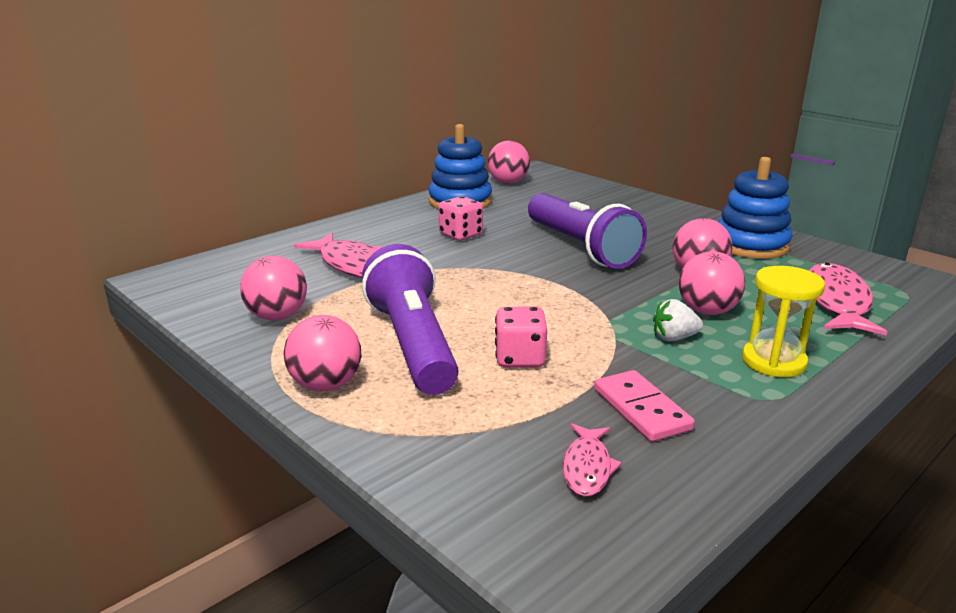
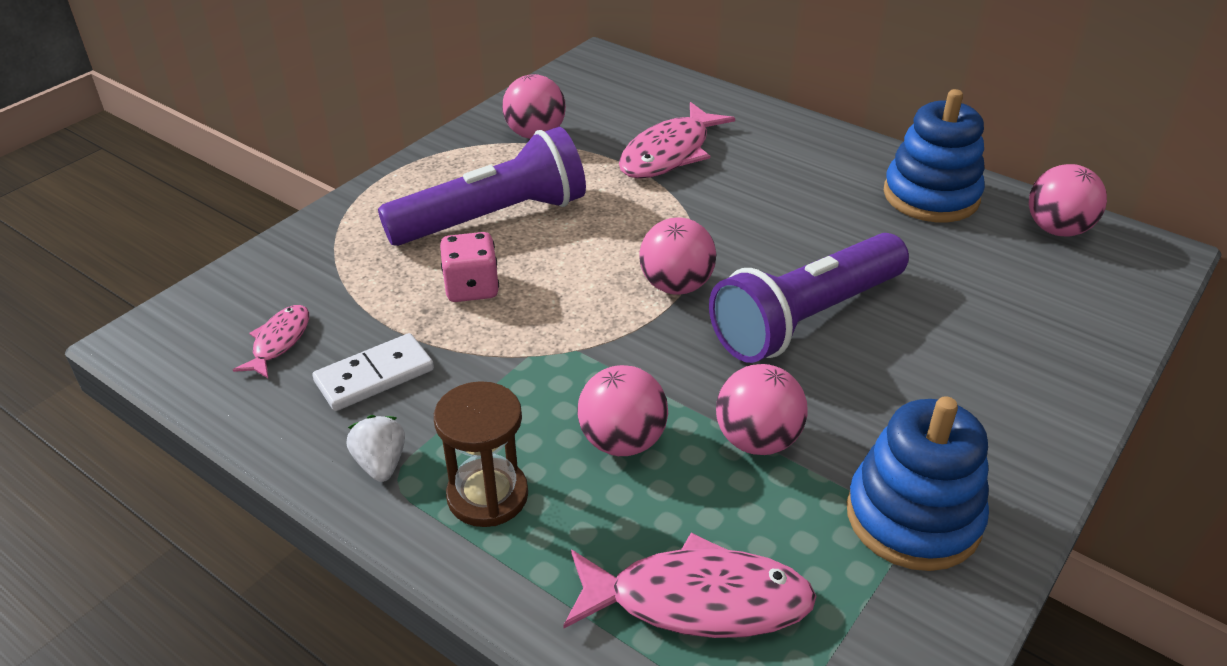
camera: 80 degrees right, 15 degrees up
pink ball [284,315,361,391] -> pink ball moved to [639,217,716,295]
pink dice [438,196,483,241] -> none
pink fish [563,424,622,496] -> pink fish turned 105 degrees clockwise [233,305,309,378]
pink domino [594,370,695,442] -> white domino [312,333,434,411]
white strawberry [653,299,703,341] -> white strawberry moved to [347,415,405,482]
yellow hourglass [742,266,825,377] -> brown hourglass [434,381,528,527]

